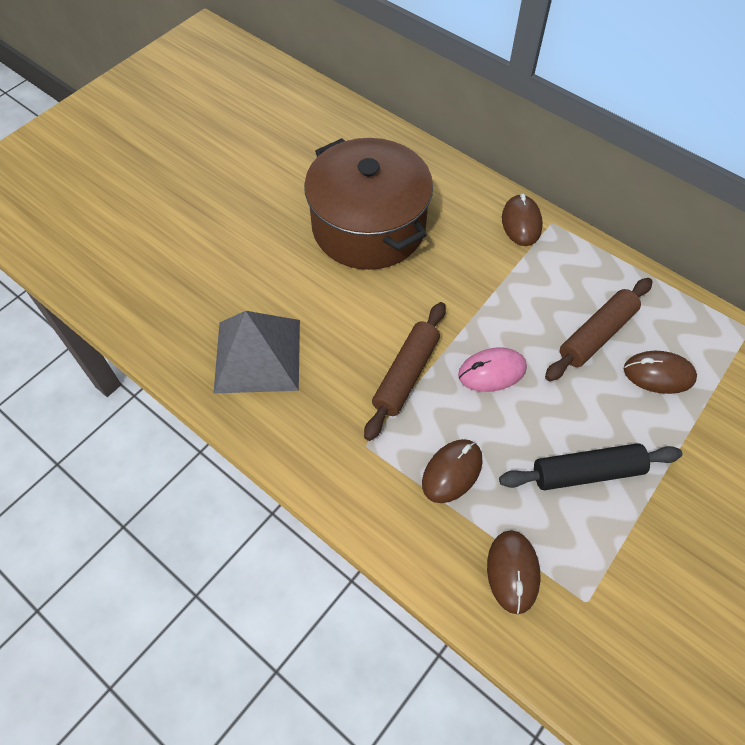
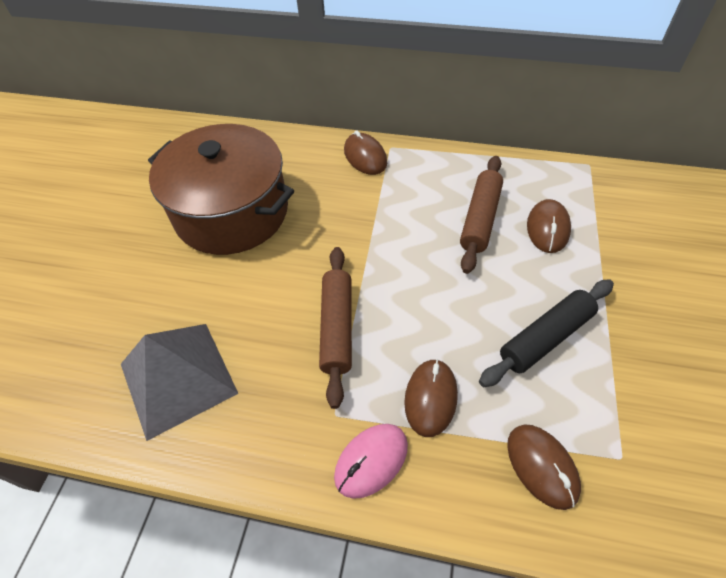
camera: 25 degrees left, 5 degrees down
pink mouse [458,348,527,392] -> pink mouse moved to [334,424,408,499]
brown mouse [624,351,697,394] -> brown mouse turned 60 degrees counterclockwise [527,199,571,253]

